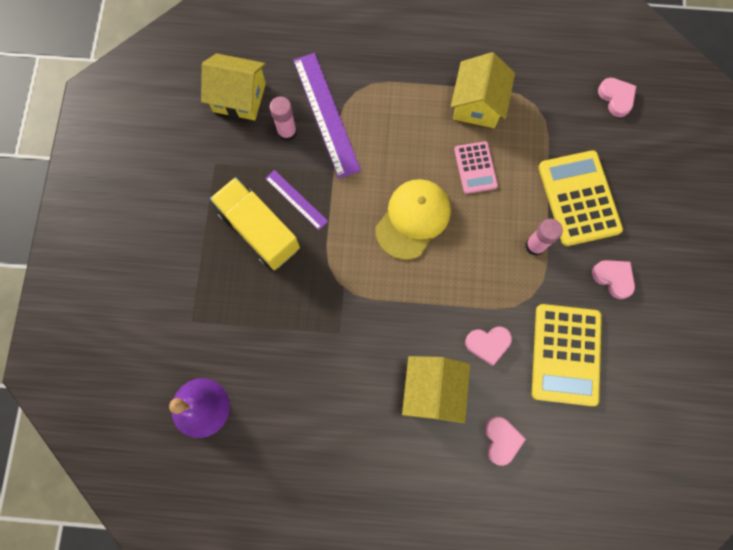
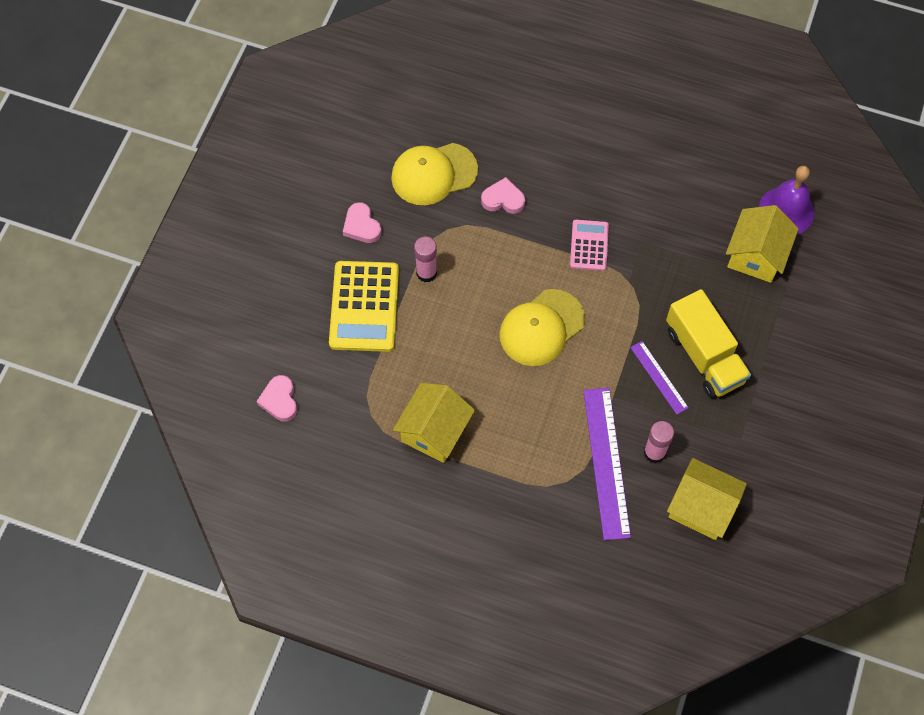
camera: 165 degrees left, 10 degrees down
yellow house [402,356,470,423] -> yellow house moved to [726,205,799,283]
pink calculator [454,141,498,194] -> pink calculator moved to [570,220,609,271]
pink heart [485,417,526,466] -> none
yellow calculator [532,304,602,406] -> yellow cap [391,143,478,205]

